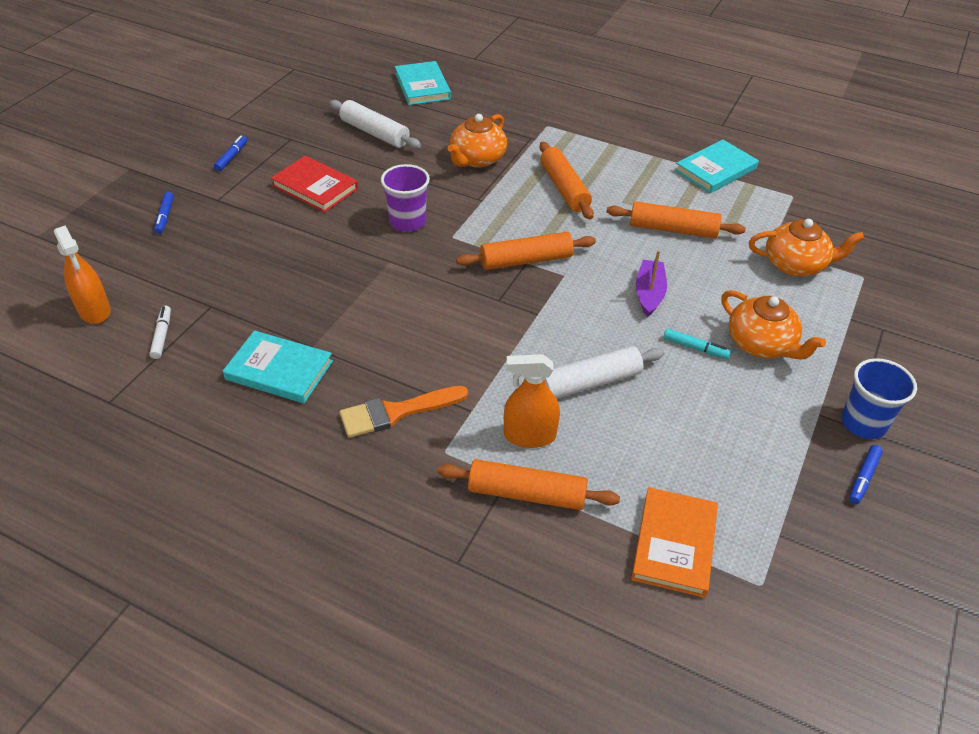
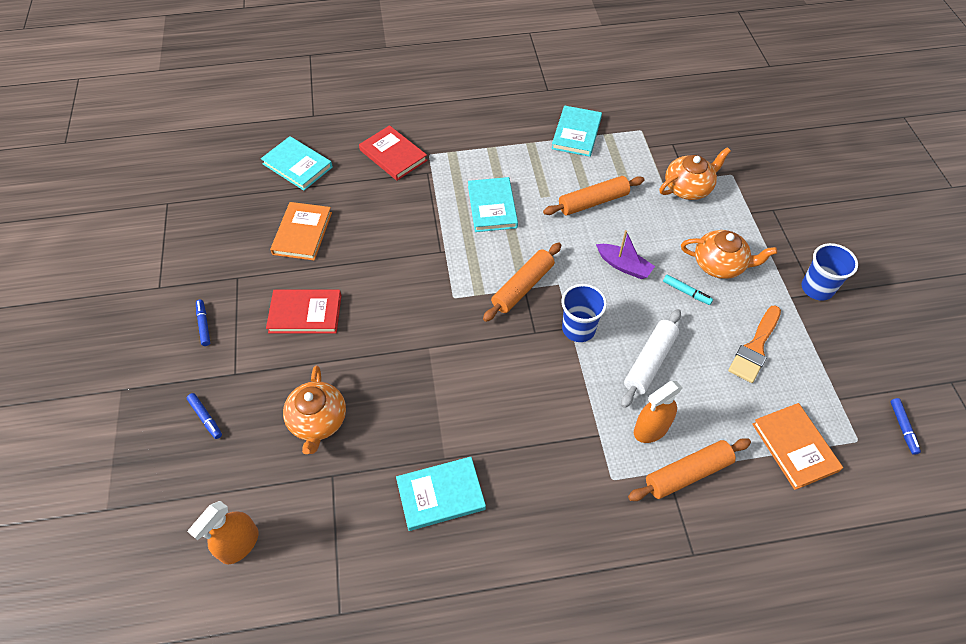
camera: 35 degrees left, 10 degrees up
orange spray bottle [54,225,111,324] -> orange spray bottle turned 105 degrees clockwise [188,501,258,564]
white marker [149,306,171,359] -> none
white rolling pin [329,100,421,149] -> orange book [270,202,332,261]
orange brush [339,386,468,438] -> orange brush moved to [728,306,781,383]
purple cup [381,164,430,231] -> none
orange teapot [448,114,507,168] -> orange teapot moved to [283,366,346,454]
orange rolling pin [540,142,594,220] -> turquoise book [468,177,518,232]
purple boat [636,250,667,317] -> purple boat turned 150 degrees clockwise [596,230,655,279]
turquoise marker [664,328,731,359] -> turquoise marker turned 45 degrees clockwise [663,275,713,305]
blue marker [849,445,883,504] -> blue marker moved to [890,398,921,455]
none -> red book [359,125,428,181]
none -> blue cup [562,284,607,342]

